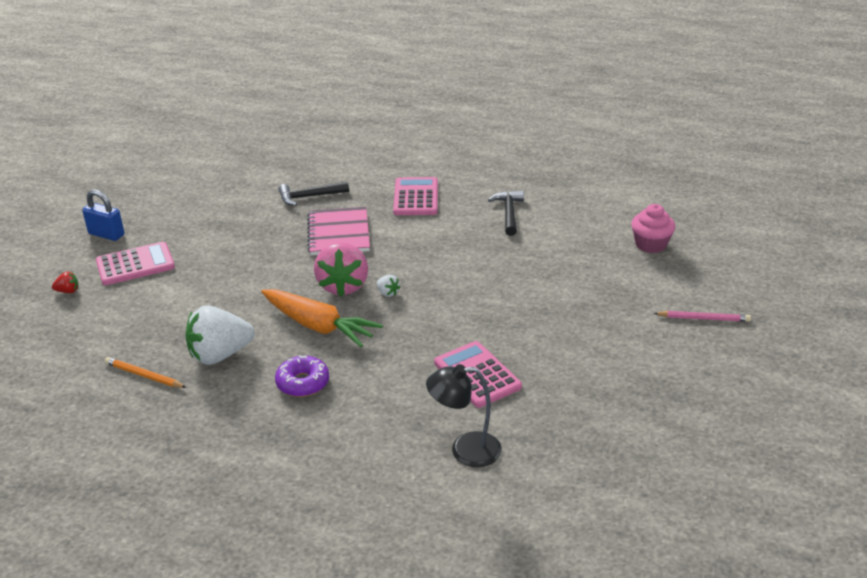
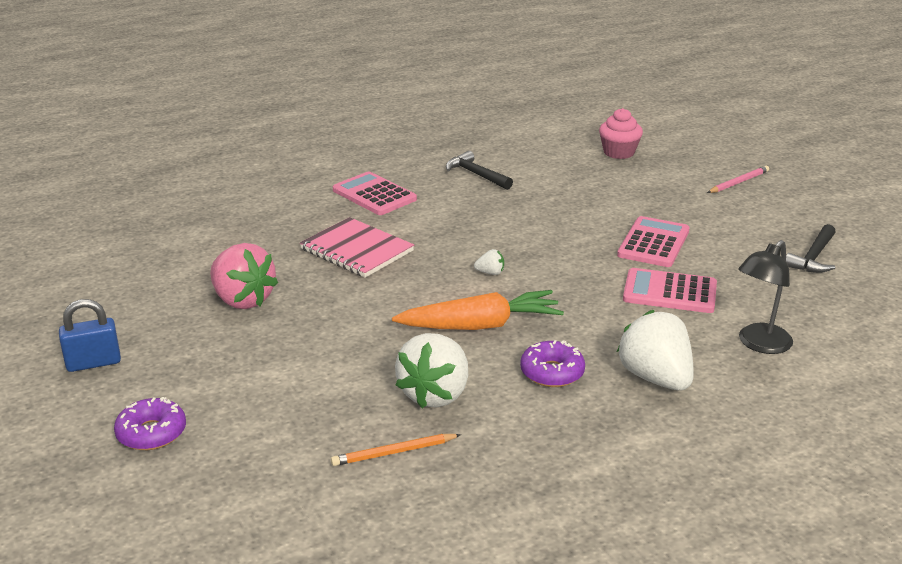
camera: 45 degrees left, 5 degrees down
red strawberry [52,272,79,293] -> purple donut [114,397,186,450]
pink calculator [96,242,175,285] -> pink calculator moved to [617,216,690,267]
black hammer [279,181,349,206] -> black hammer moved to [786,224,835,273]
pink strawberry [314,242,368,297] -> pink strawberry moved to [210,243,278,309]
none -> white strawberry [617,310,694,390]

